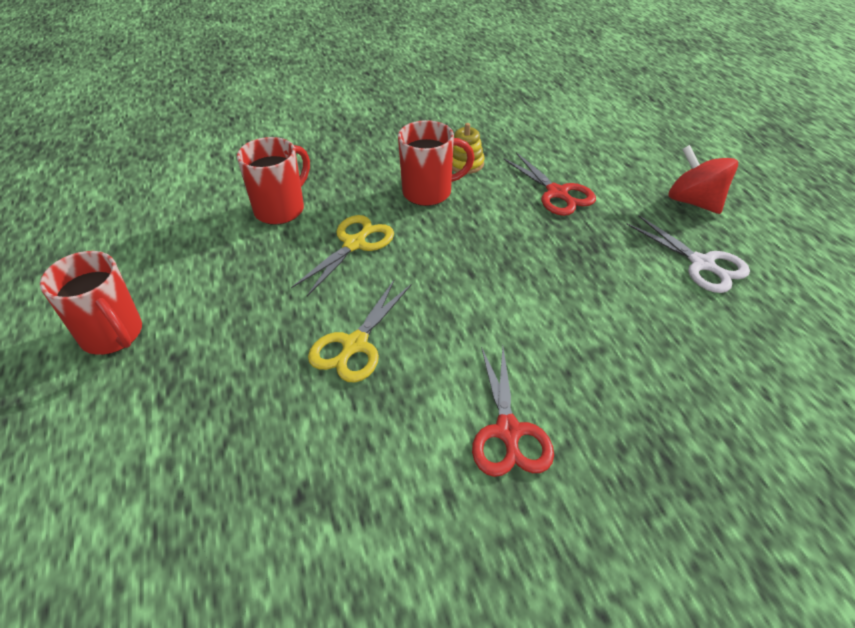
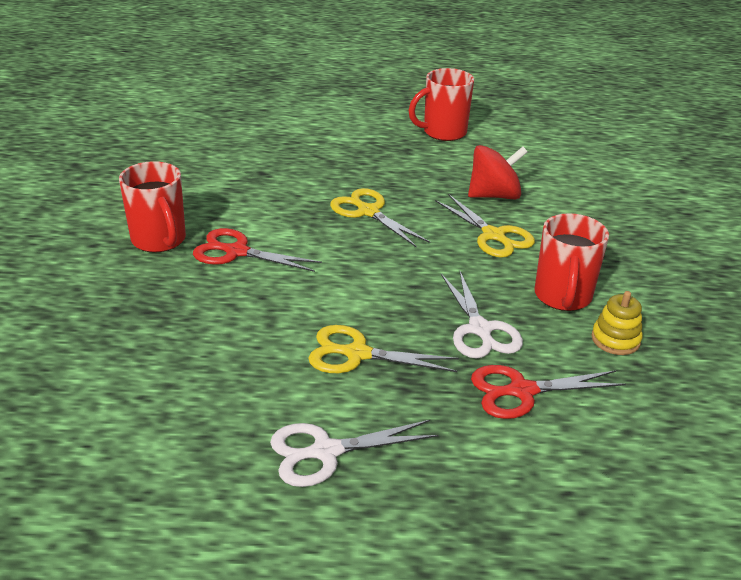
camera: 110 degrees right, 10 degrees down
red mug [237,137,310,225] -> red mug moved to [119,161,186,253]
red spinning top [668,145,738,214] -> red spinning top moved to [468,145,527,199]
none -> yellow scissors [308,325,459,373]
none -> white scissors [441,271,523,358]

